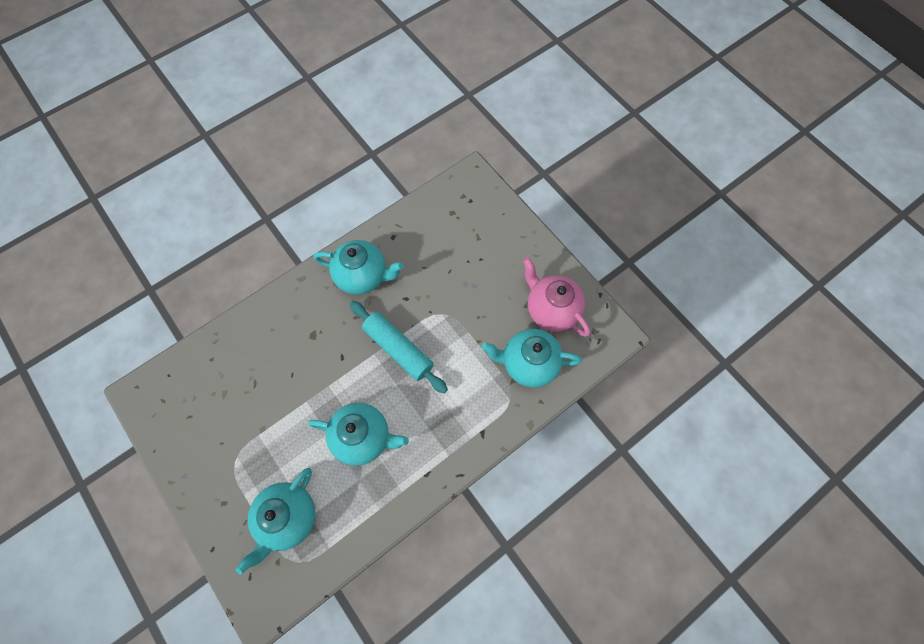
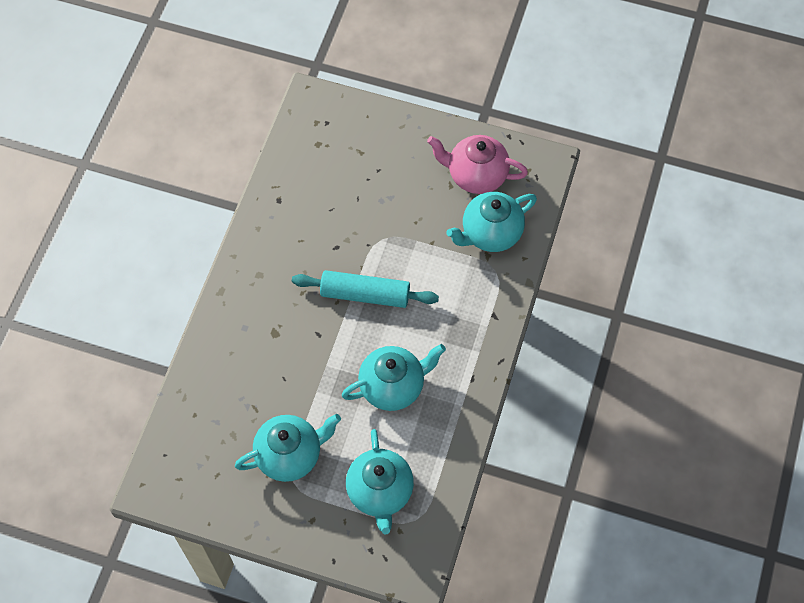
camera: 35 degrees left, 5 degrees down
turquoise teapot [314,240,404,295] -> turquoise teapot moved to [235,414,341,482]

